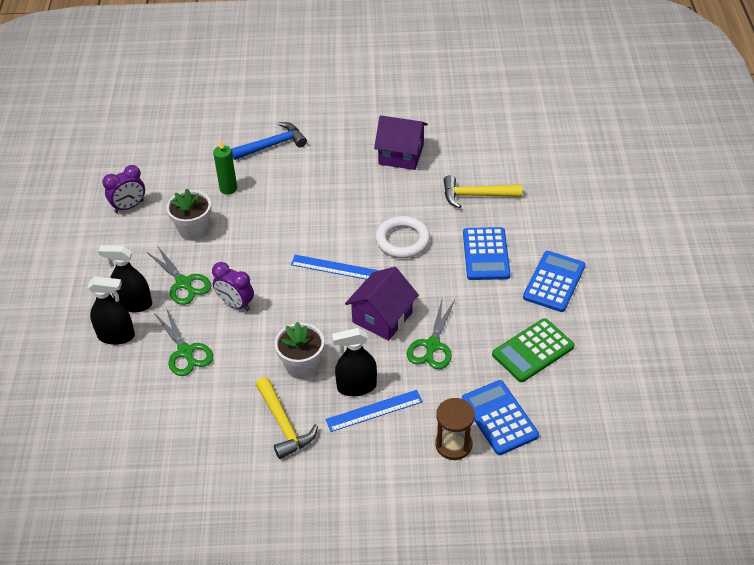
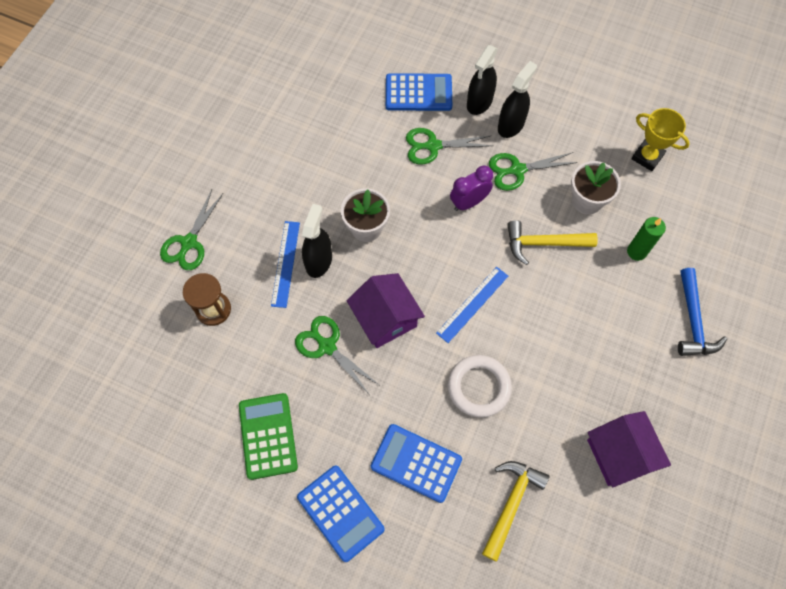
camera: 115 degrees right, 20 degrees up
purple clock [103,165,145,213] -> yellow trophy [631,108,690,171]
yellow hammer [256,377,318,459] -> yellow hammer moved to [507,220,598,265]
purple house [374,115,428,170] -> purple house turned 60 degrees counterclockwise [587,411,671,487]
blue calculator [462,380,539,455] -> blue calculator moved to [386,73,452,111]
none -> green scissors [160,190,223,270]

